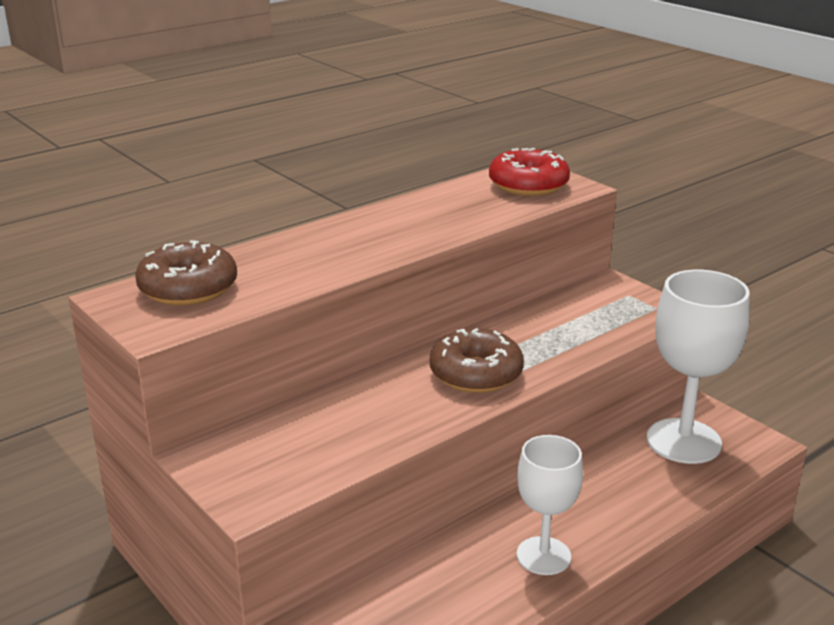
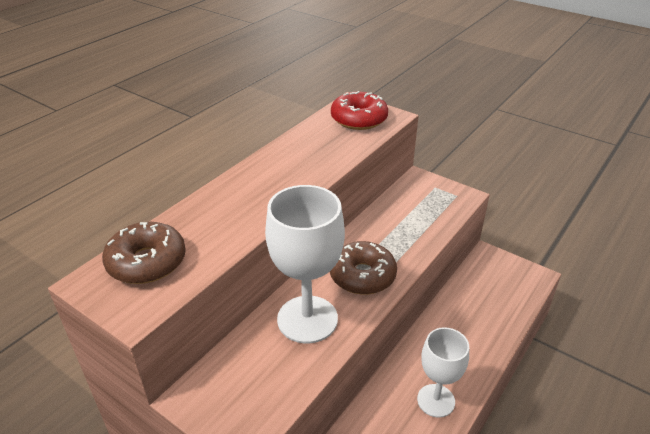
camera: 15 degrees left, 10 degrees up
white goblet [647,270,750,464] -> white goblet moved to [265,185,345,343]

